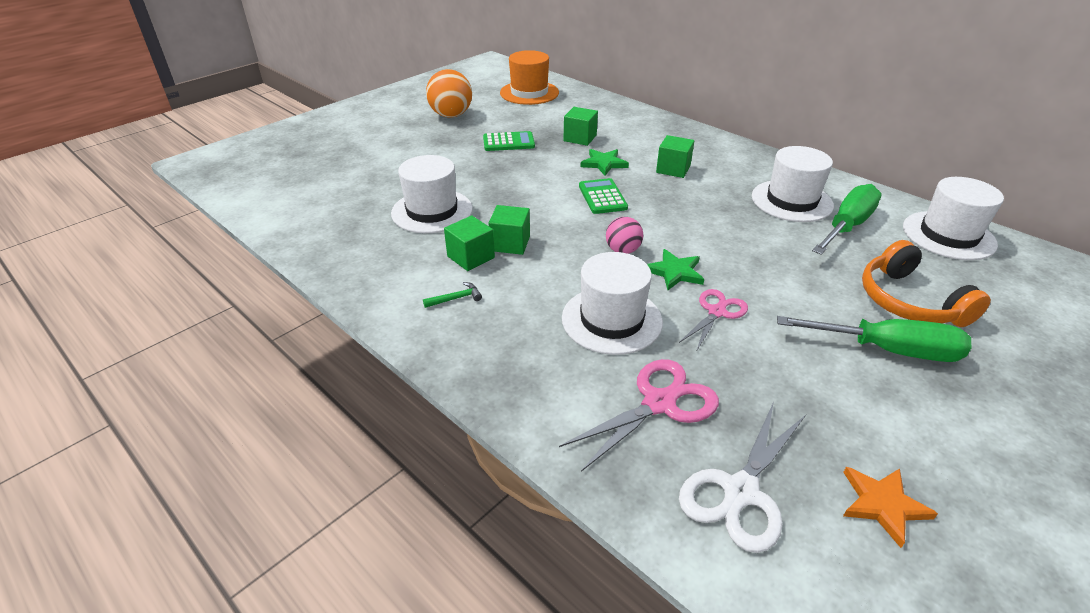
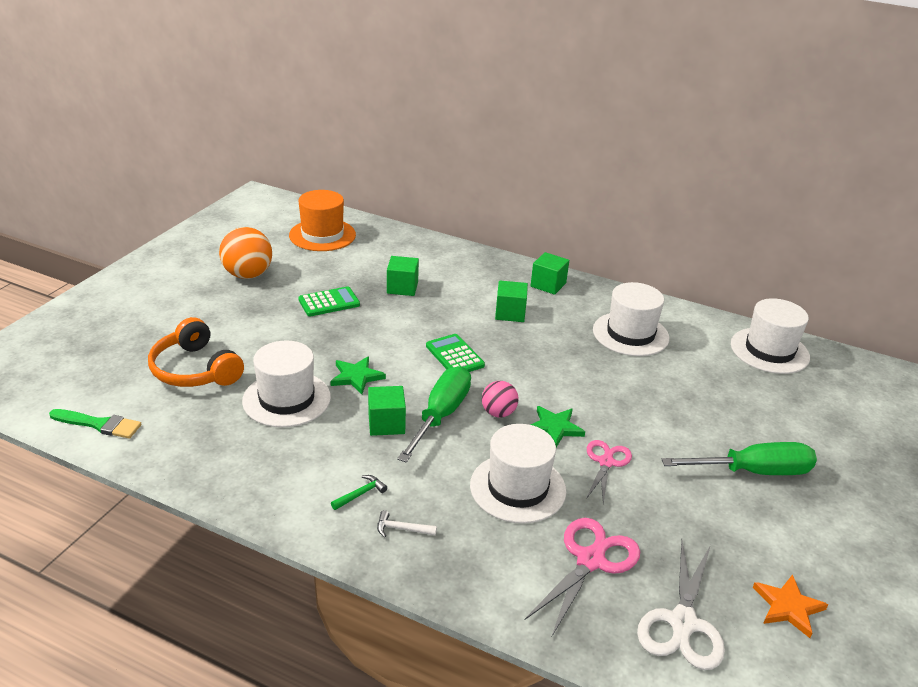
camera: 20 degrees left, 5 degrees down
green cube [444,215,495,271] -> green cube moved to [531,252,569,295]
green star [581,149,629,176] -> green star moved to [330,356,386,394]
green screwdriver [812,184,882,255] -> green screwdriver moved to [397,366,471,463]
orange headphones [862,240,991,327] -> orange headphones moved to [148,317,244,387]
none -> green brush [49,409,141,439]
none -> white hammer [377,510,437,537]

